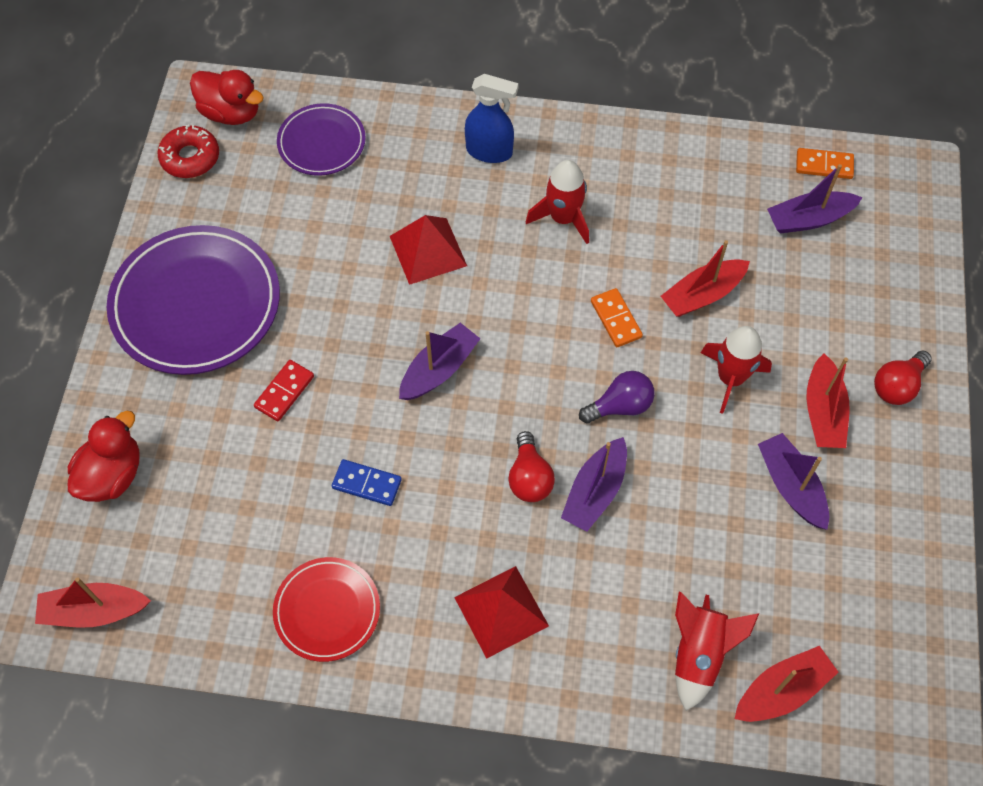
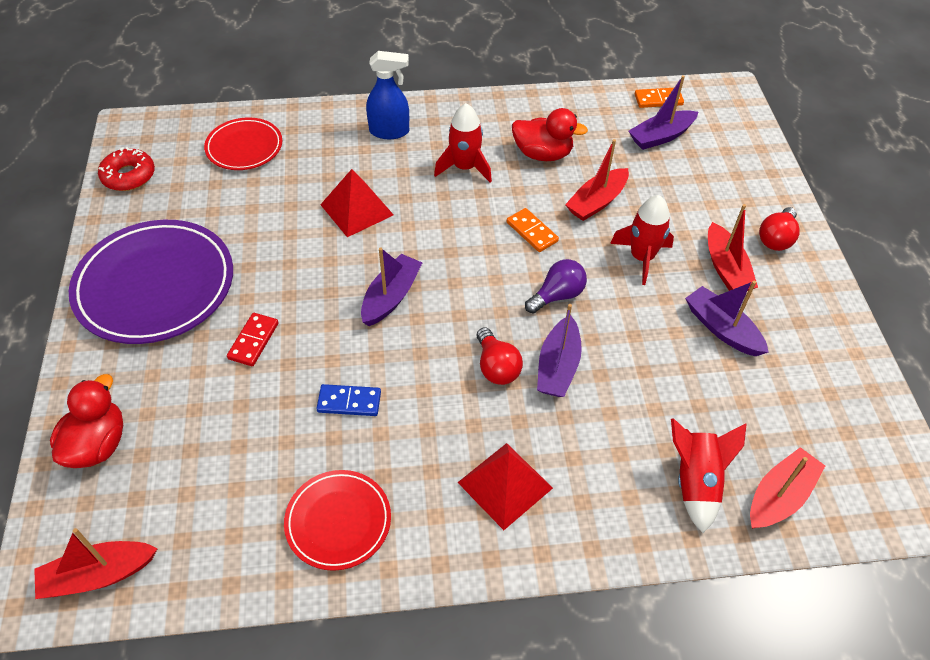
camera: 15 degrees left, 10 degrees down
red duck [190,70,264,125] -> red duck moved to [512,108,588,161]
purple plate [277,103,366,176] -> red plate [204,118,282,170]

